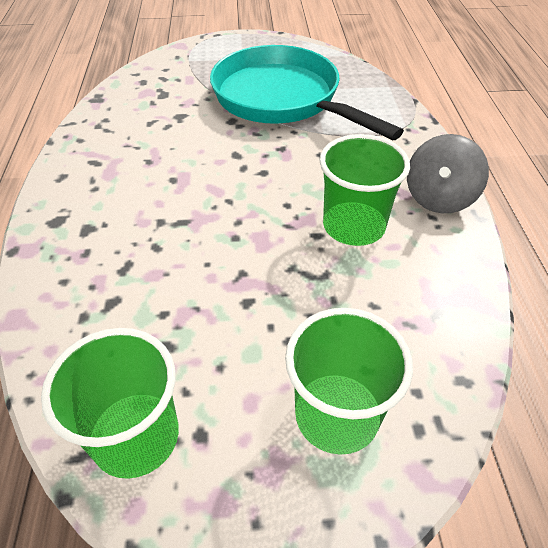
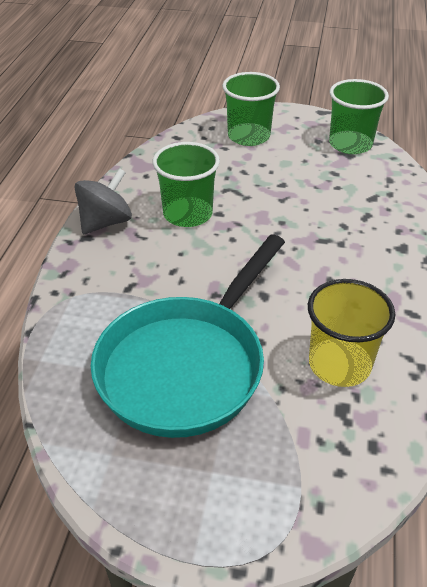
camera: 165 degrees left, 5 degrees down
turquoise pan [210,45,404,140] -> turquoise pan turned 60 degrees clockwise [91,234,285,438]
none -> yellow cup [308,279,395,387]

